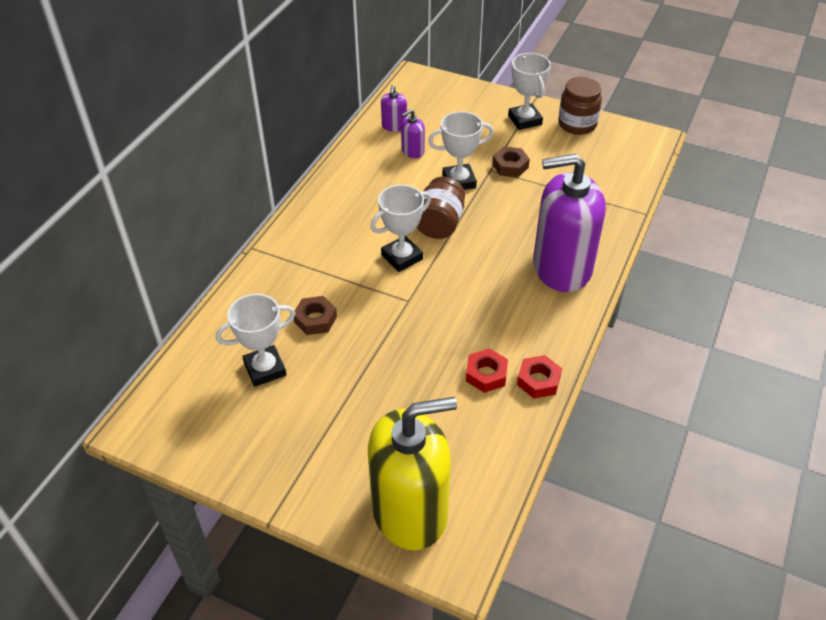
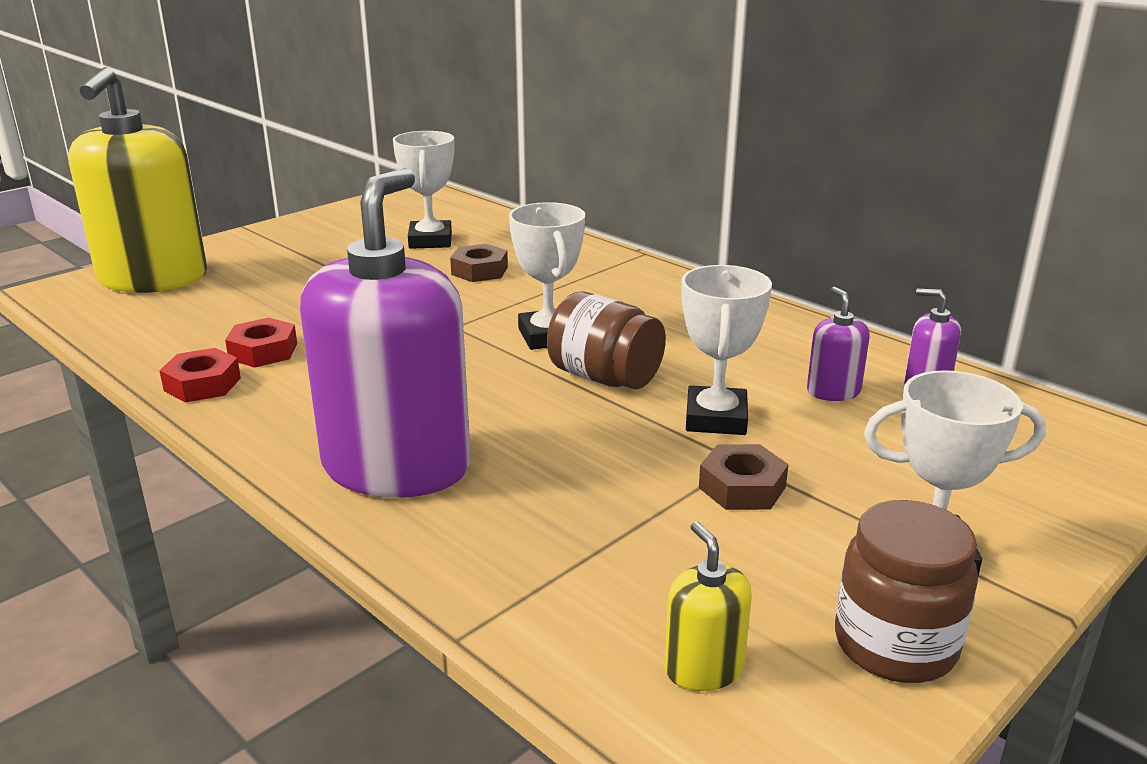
camera: 110 degrees right, 20 degrees down
none -> yellow soap dispenser [664,521,752,691]

